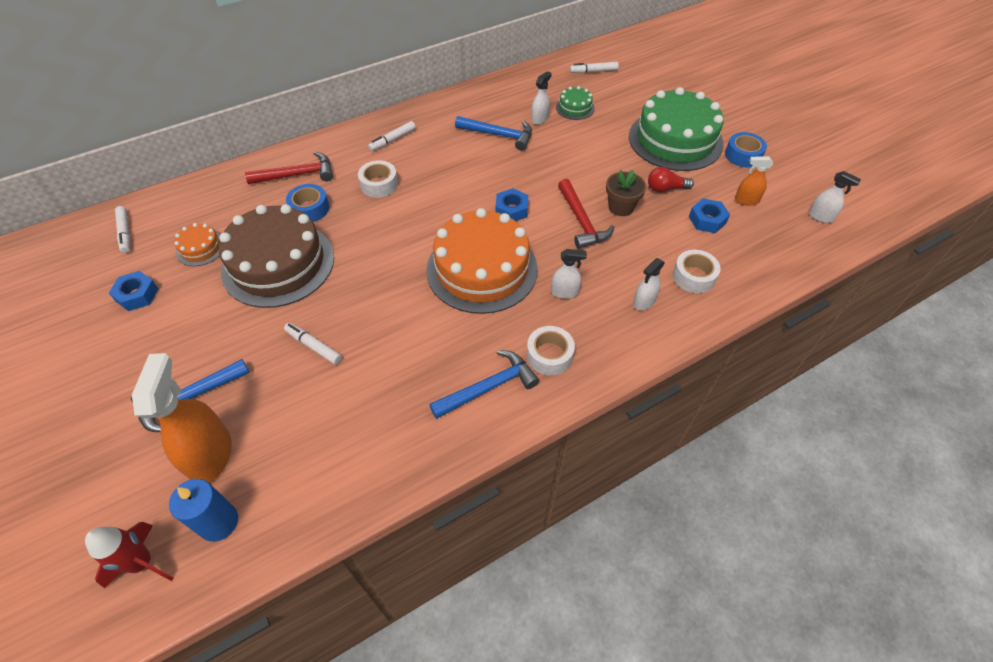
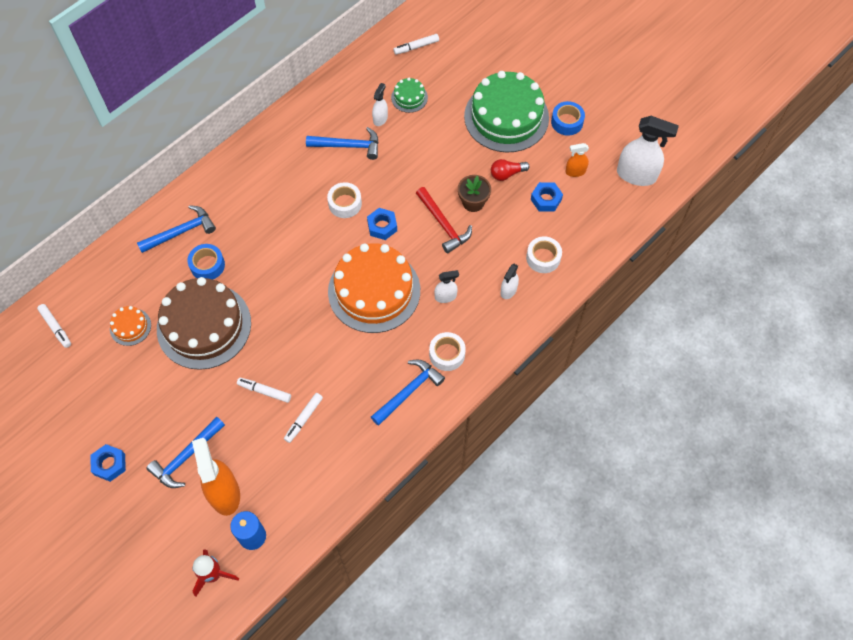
camera: 15 degrees left, 10 degrees up
blue nut [109,271,158,311] -> blue nut moved to [90,444,126,482]
red hammer [245,152,333,184] -> blue hammer [137,205,216,253]
white tape [358,160,398,198] -> white tape moved to [327,182,362,218]
white marker [368,121,416,151] -> white marker moved to [284,393,323,443]
white spray bottle [809,171,861,223] -> white spray bottle [617,116,679,186], size x1.94

